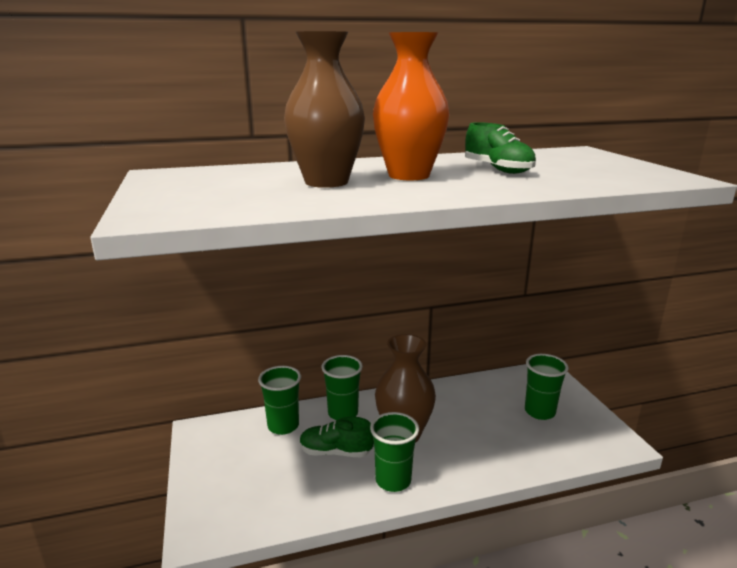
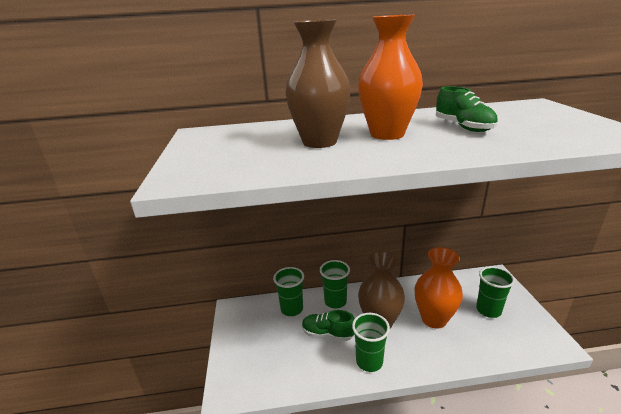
camera: 10 degrees right, 5 degrees up
none -> orange vase [414,247,463,329]

